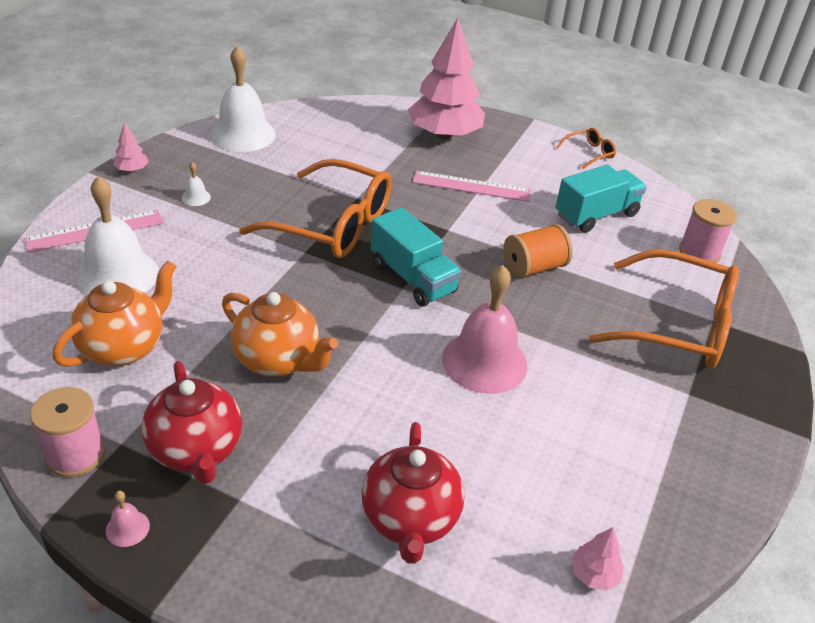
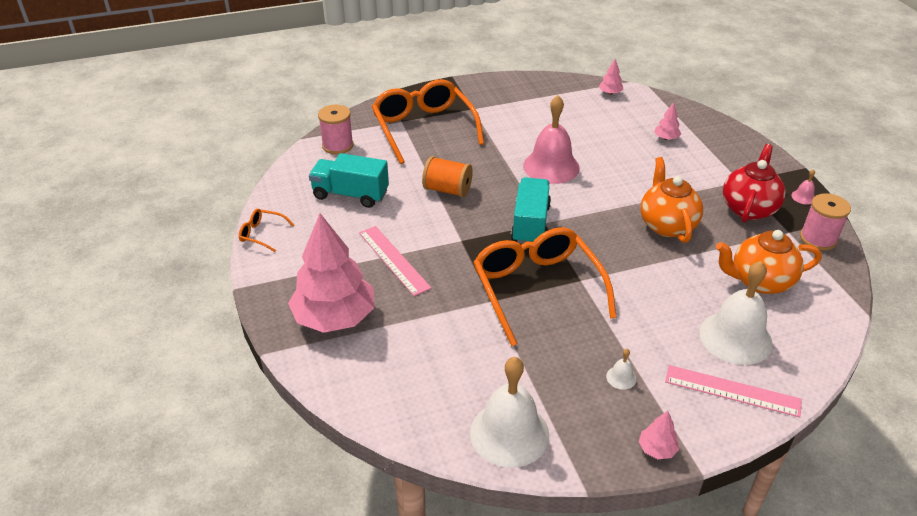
camera: 130 degrees left, 0 degrees up
red teapot [362,422,465,564] -> pink tree [654,102,681,140]

